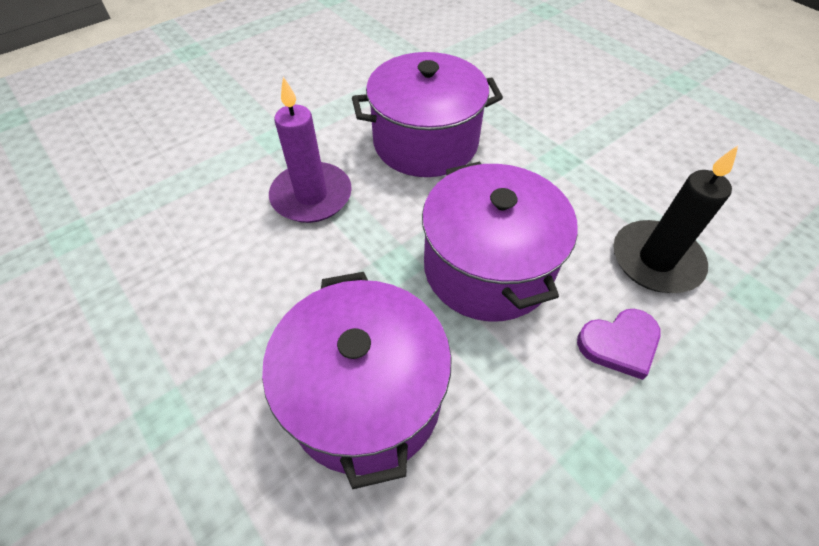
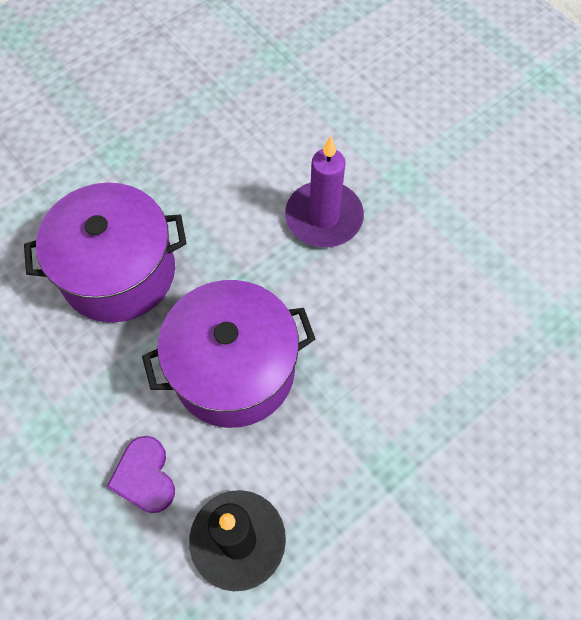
camera: 90 degrees right, 10 degrees up
purple pot [352,52,503,177] -> none

